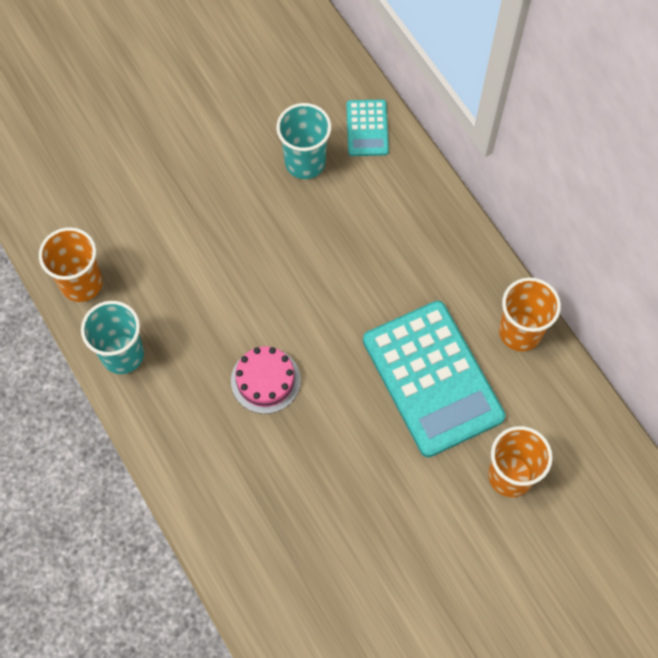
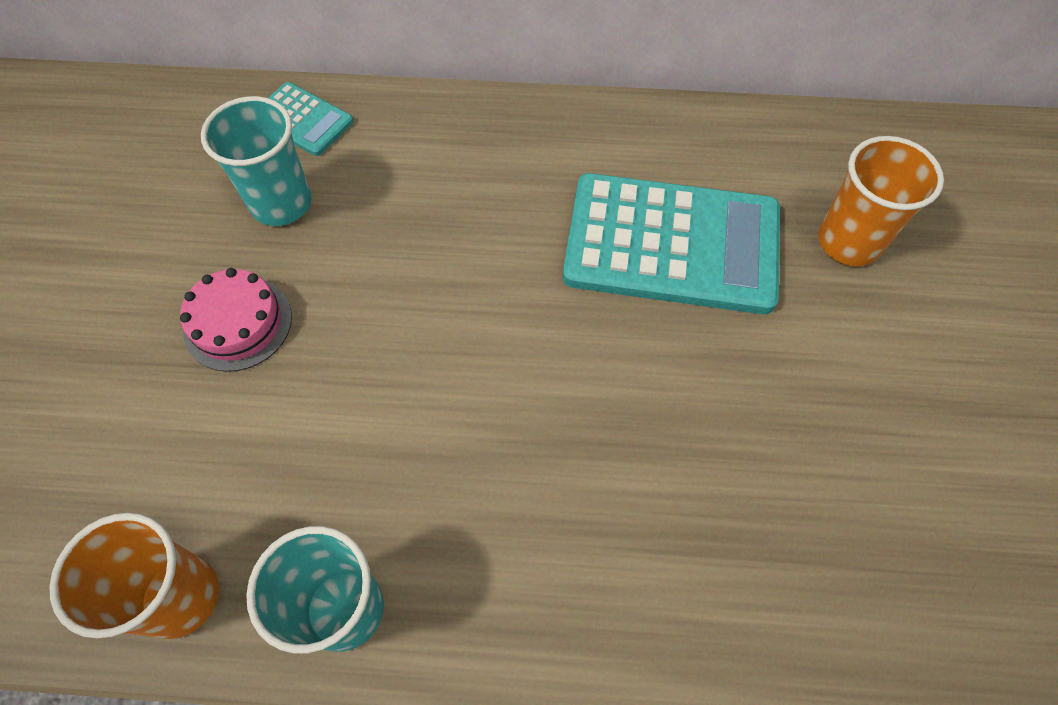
camera: 55 degrees left, 5 degrees down
pink cake [231,346,301,414] -> pink cake moved to [180,268,292,372]
orange cup [499,277,561,351] -> none

